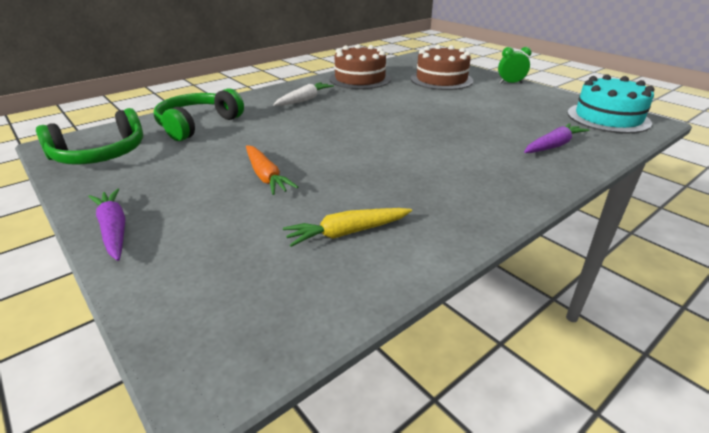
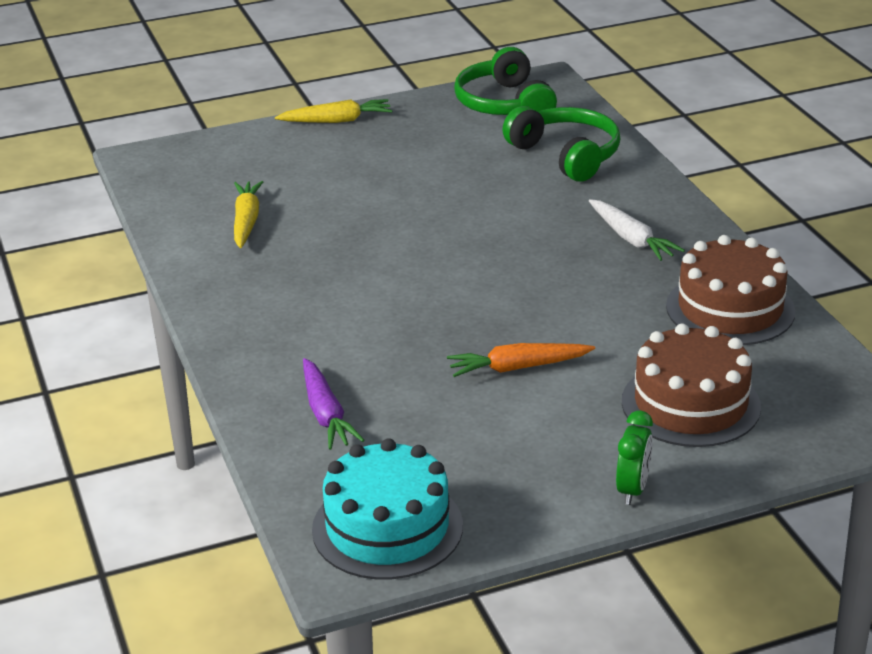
camera: 110 degrees right, 0 degrees up
purple carrot [88,188,125,261] -> yellow carrot [275,99,392,123]
orange carrot [246,145,298,195] -> orange carrot moved to [447,343,595,377]

